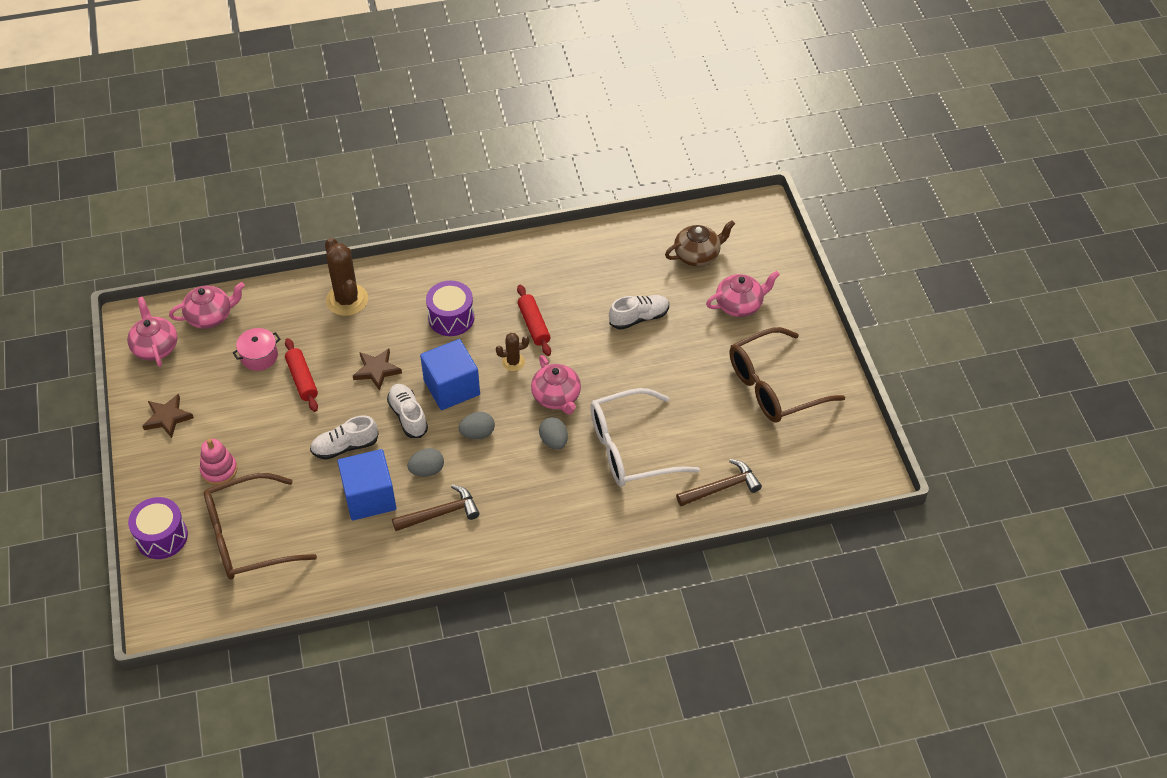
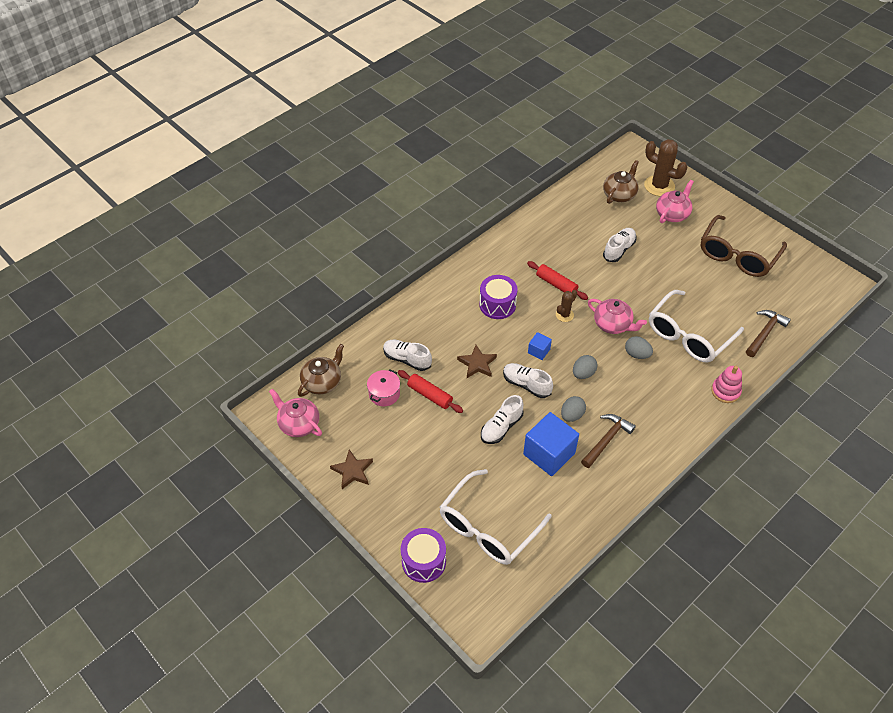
camera: 30 degrees left, 0 degrees up
pink teapot [169,282,245,329] -> brown teapot [298,344,344,397]
pink stacking toy [200,439,237,485] -> pink stacking toy moved to [711,366,742,403]
brown glasses [204,473,317,579] -> white glasses [440,469,552,565]
brown cactus [325,237,368,316] -> brown cactus moved to [644,139,688,196]
blue cube [420,339,480,410] -> blue cube [528,332,552,360], size x0.48
none -> white shoe [383,340,432,371]

